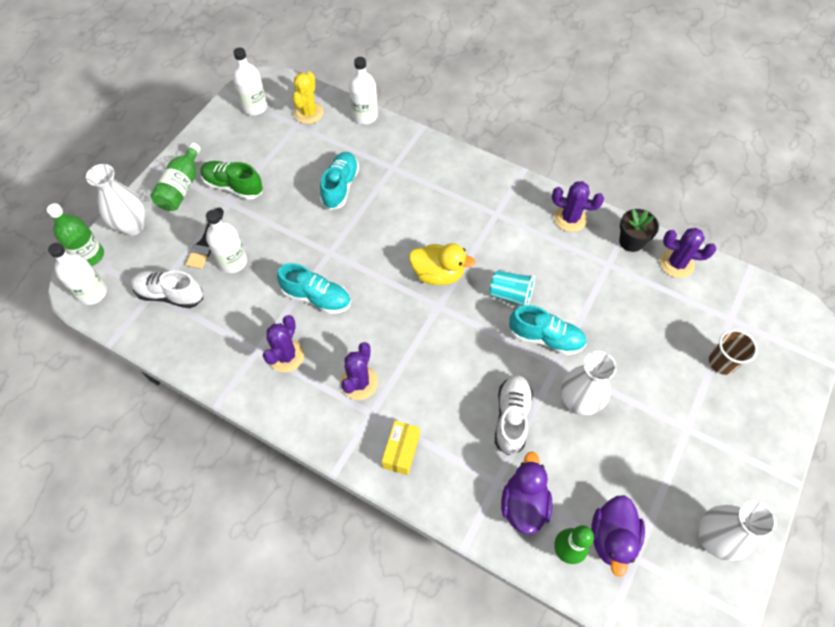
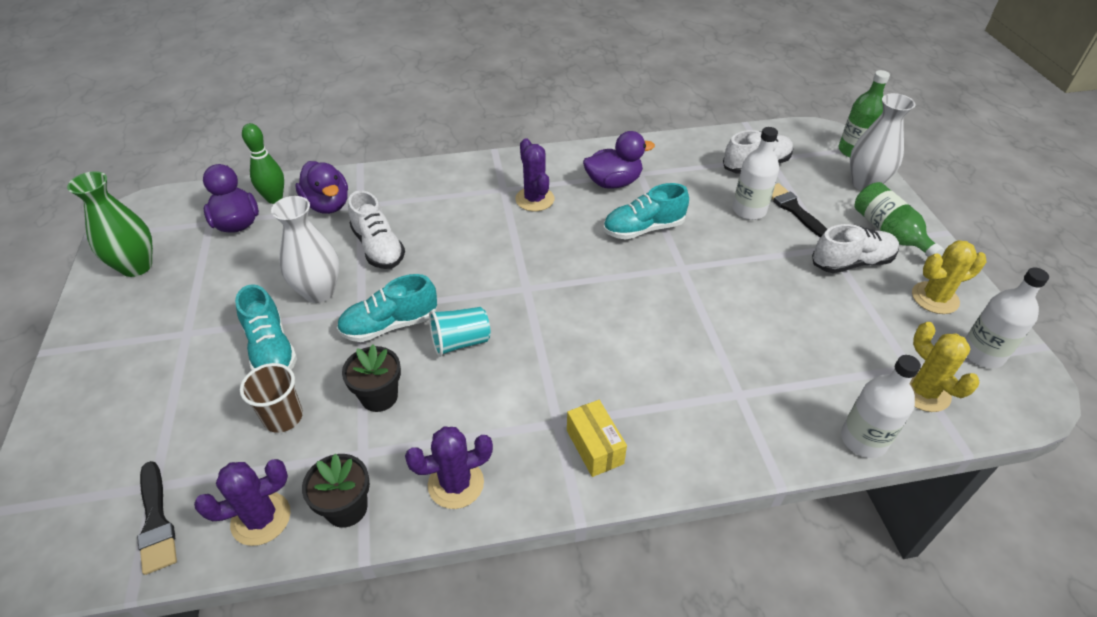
camera: 140 degrees right, 15 degrees down
white bottle [48,243,107,305] -> none
green shoe [200,161,263,200] -> white shoe [812,224,899,273]
purple cactus [263,315,304,372] -> purple duck [583,131,655,189]
turquoise shoe [320,152,359,210] -> turquoise shoe moved to [235,284,297,370]
yellow box [382,421,420,475] -> yellow box moved to [567,400,627,477]
yellow duck [409,243,476,285] -> none
white vase [698,500,776,561] -> green vase [67,171,153,277]
brown cup [709,329,758,375] -> brown cup moved to [240,363,303,433]
none -> black brush [137,461,177,575]
none -> black flower pot [342,344,401,412]
none -> yellow cactus [912,240,986,314]

